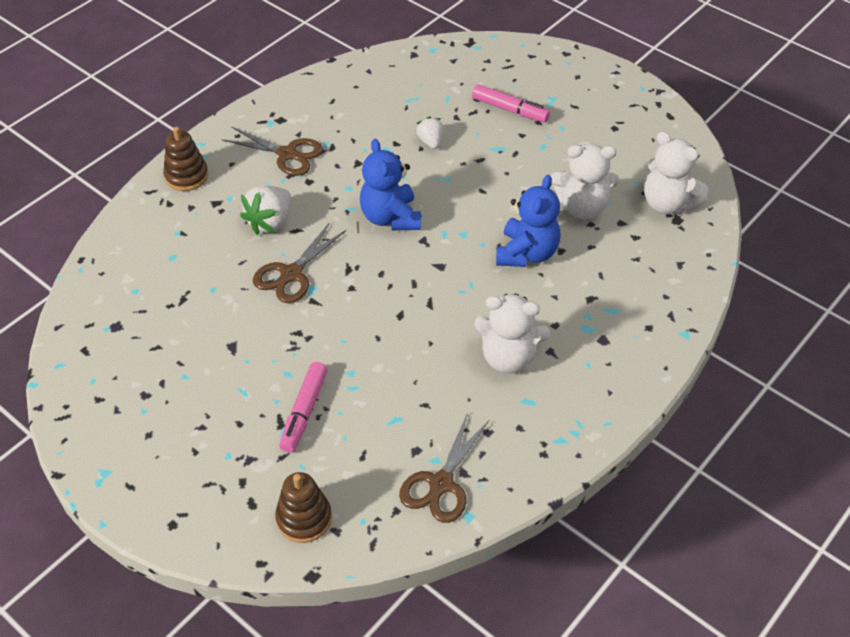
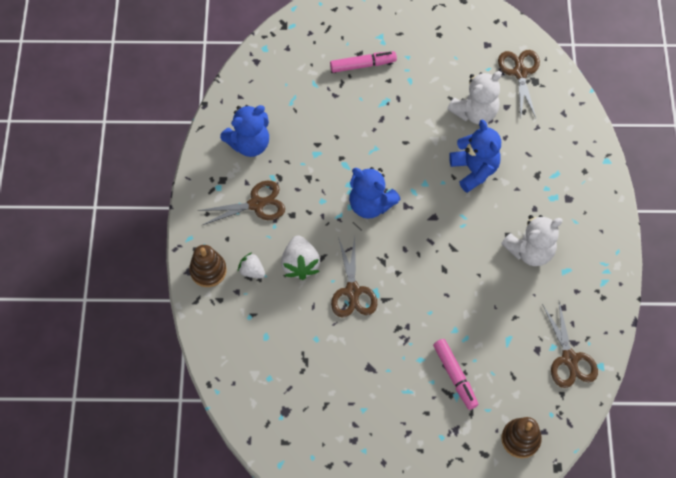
camera: 40 degrees left, 15 degrees up
white strawberry [416,117,443,149] -> white strawberry moved to [238,252,265,278]
white teddy bear [644,131,708,214] -> brown scissors [498,50,540,118]
none -> blue teddy bear [220,105,269,157]

